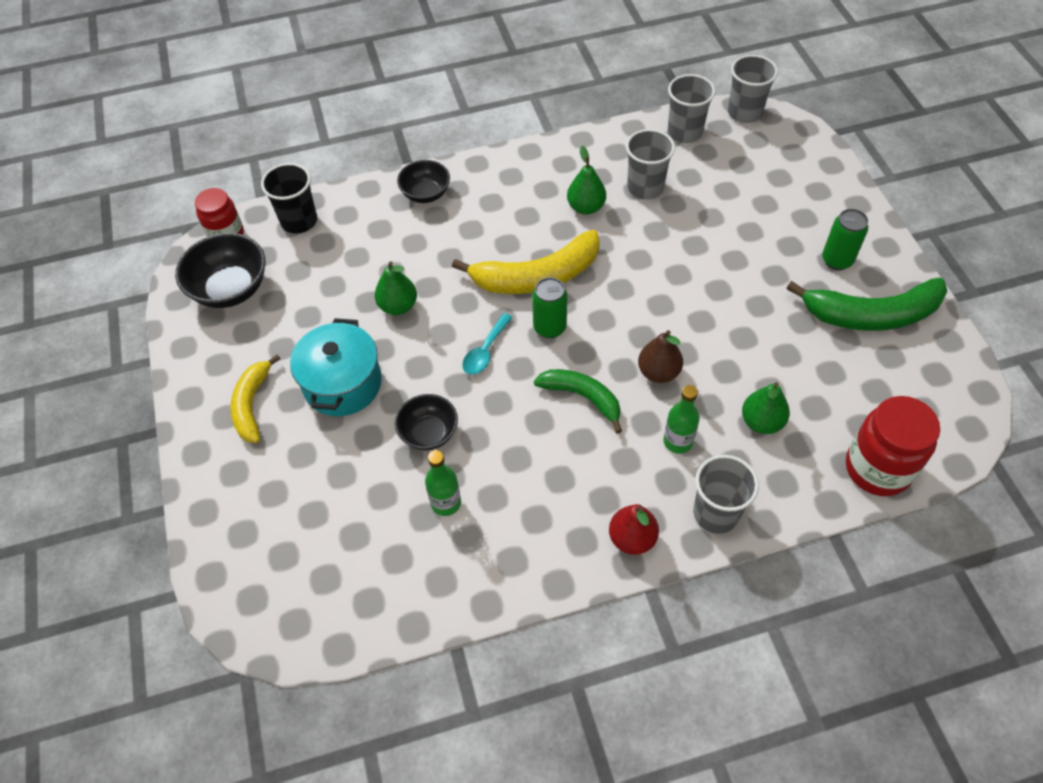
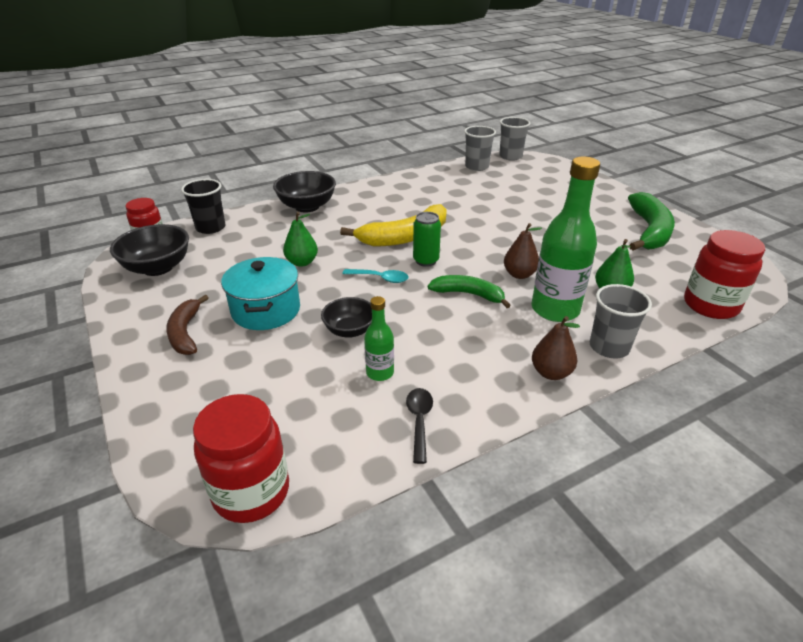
camera: 15 degrees left, 20 degrees down
yellow banana [230,354,281,443] -> brown banana [166,295,209,355]
black bowl [397,160,450,203] -> black bowl [273,171,336,212], size x1.56
turquoise spoon [462,313,512,375] -> turquoise spoon turned 90 degrees counterclockwise [343,269,409,283]
green pear [567,146,606,215] -> none
red pear [609,504,659,555] -> brown pear [532,316,580,380]
grey cup [626,129,675,200] -> none
green bottle [664,385,700,454] -> green bottle [532,157,600,322], size x1.98
green banana [786,277,948,331] -> green banana turned 60 degrees counterclockwise [628,192,675,250]
green can [822,209,868,270] -> none
none -> red jar [193,394,289,523]
none -> black spoon [406,388,433,464]

